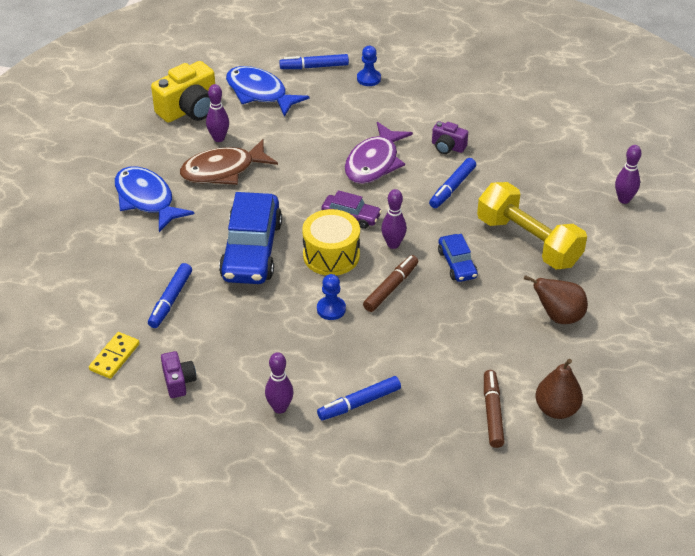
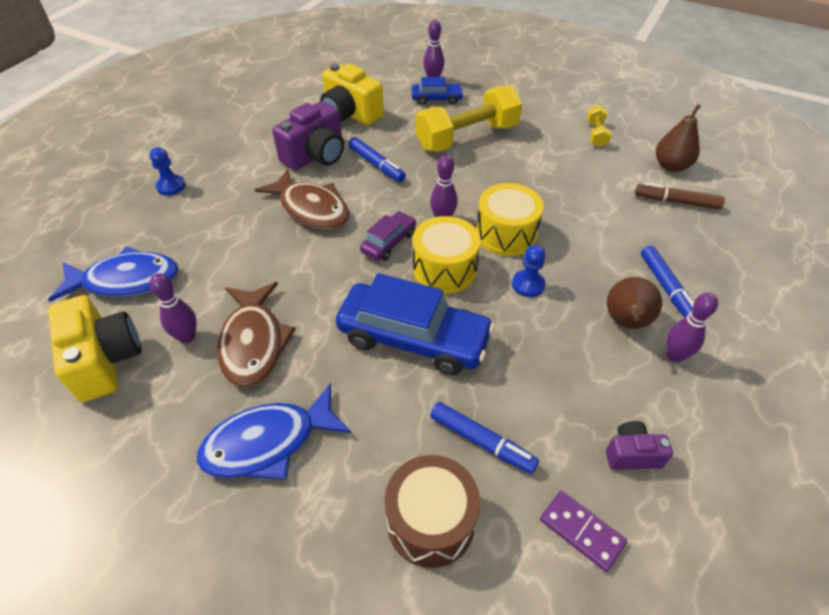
camera: 75 degrees left, 5 degrees up
yellow domino [89,332,140,379] -> purple domino [540,491,627,572]
blue fish [226,66,310,117] -> blue fish turned 150 degrees counterclockwise [48,246,178,302]
blue marker [279,54,349,69] -> none
purple fish [345,122,413,184] -> brown fish [255,169,350,230]
brown marker [363,255,418,312] -> yellow drum [476,183,544,256]
purple camera [432,121,468,154] -> purple camera [272,101,344,171], size x1.86
blue car [438,234,478,282] -> blue car moved to [412,77,464,105]
brown pear [524,275,588,324] -> brown pear moved to [607,277,662,329]
none -> yellow camera [320,63,384,125]
none -> brown drum [384,455,480,568]
none -> yellow dumbbell [587,105,612,147]

